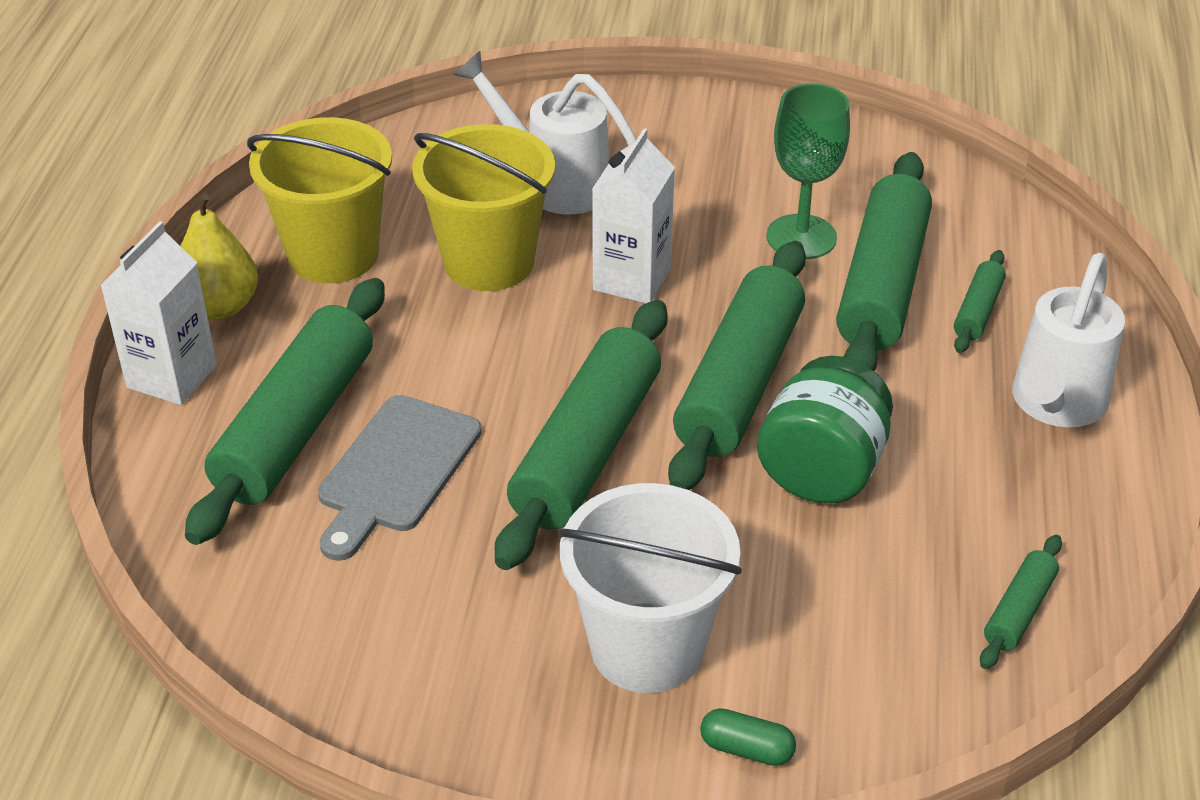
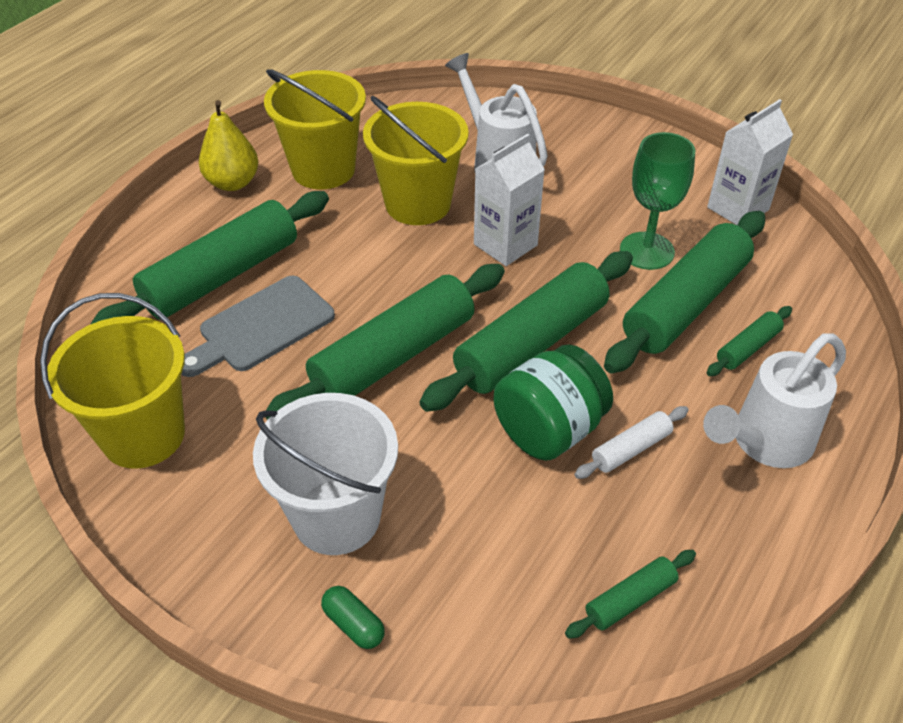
camera: 25 degrees right, 5 degrees up
white carton [100,221,217,405] -> white carton moved to [707,99,793,225]
none -> yellow bucket [40,293,185,469]
none -> white rolling pin [575,406,688,479]

